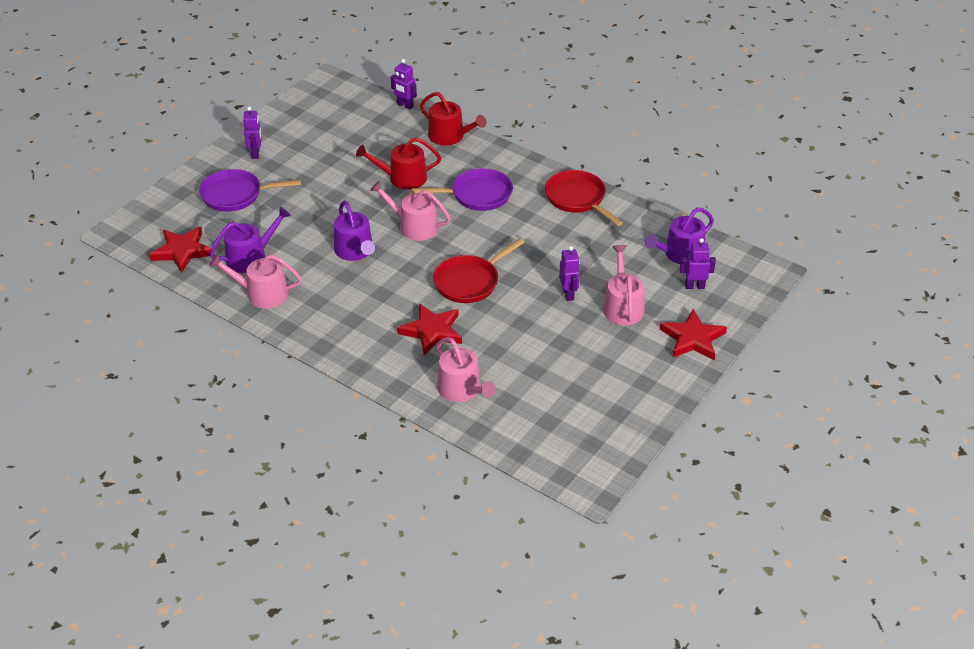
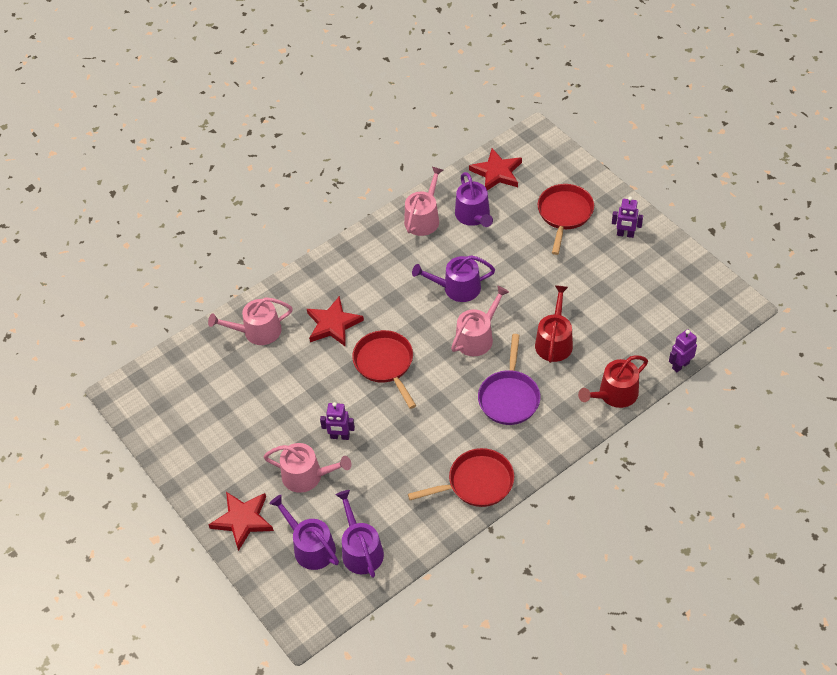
camera: 110 degrees right, 10 degrees up
purple pan [199,169,301,212] -> red pan [538,184,594,255]
purple robot [680,238,716,289] -> purple watering can [269,495,339,570]

